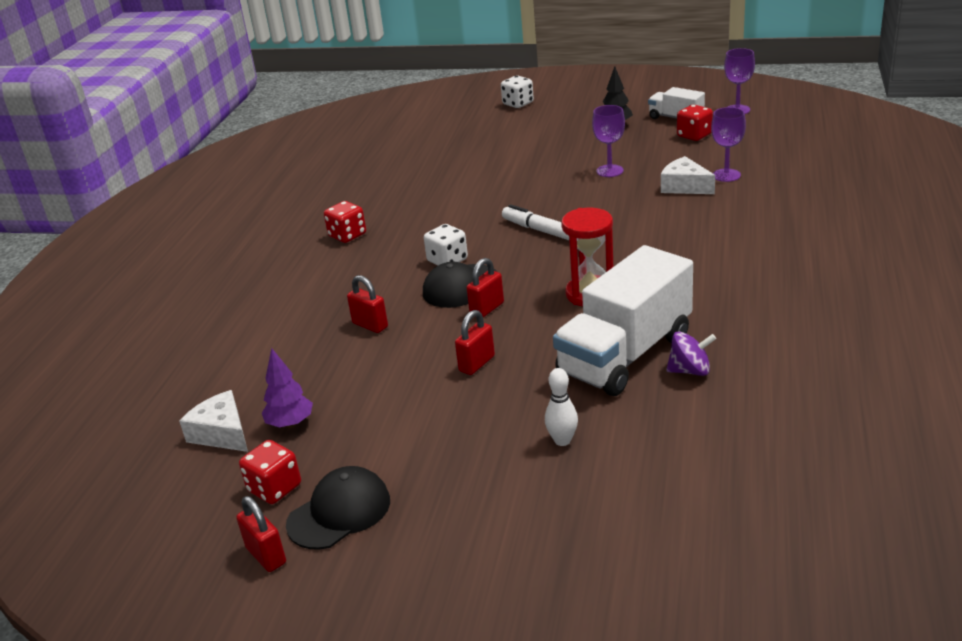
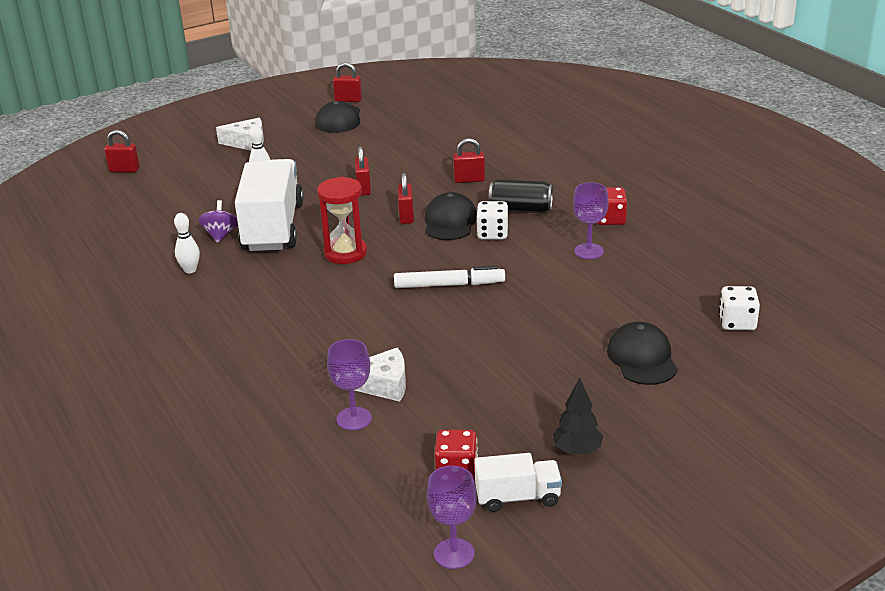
camera: 135 degrees right, 0 degrees up
white cheese [179,390,248,452] -> white cheese moved to [216,118,264,151]
red dice [239,440,301,504] -> none
purple tree [262,348,313,428] -> none
white dice [501,76,534,108] -> white dice moved to [719,286,760,330]
purple goblet [592,105,625,177] -> purple goblet moved to [573,182,608,259]
purple spinning top [666,332,716,376] -> purple spinning top turned 135 degrees clockwise [199,200,238,243]
none -> red padlock [104,130,140,173]
none -> white bowling pin [174,213,200,273]
none -> black can [489,179,553,213]
none -> black cap [607,322,678,385]

